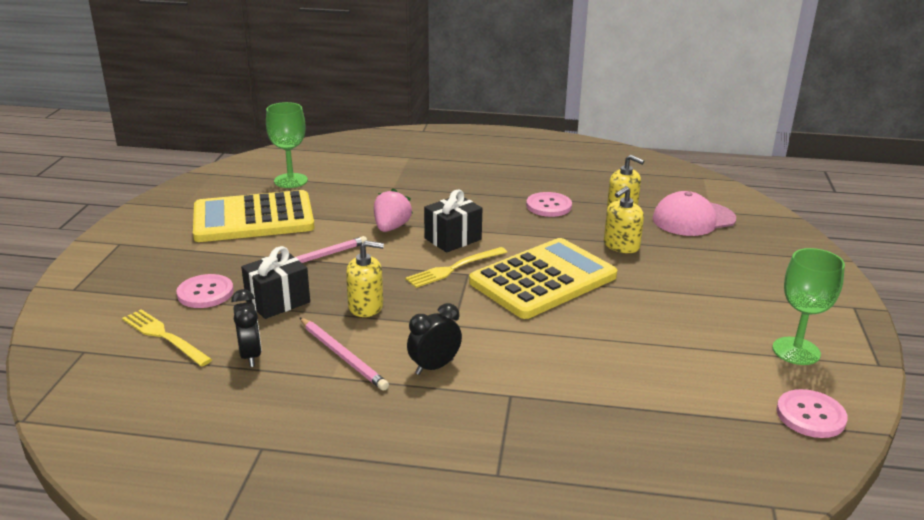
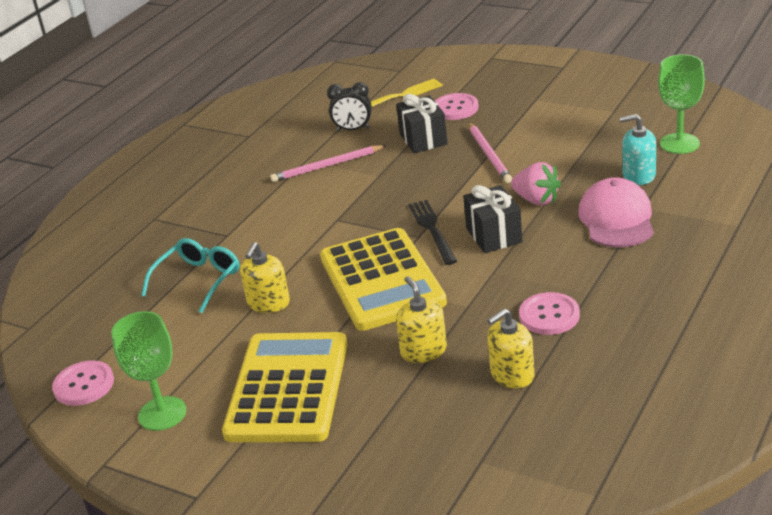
camera: 115 degrees right, 5 degrees up
yellow calculator [193,190,315,242] -> yellow calculator moved to [222,332,347,442]
yellow soap dispenser [346,241,384,317] -> yellow soap dispenser moved to [240,242,290,313]
yellow fork [405,247,507,288] -> black fork [408,200,457,265]
black clock [407,303,462,375] -> none
pink cap [653,191,736,236] -> pink cap moved to [578,177,654,247]
none -> turquoise glasses [141,238,240,313]
none -> turquoise soap dispenser [619,114,656,185]

